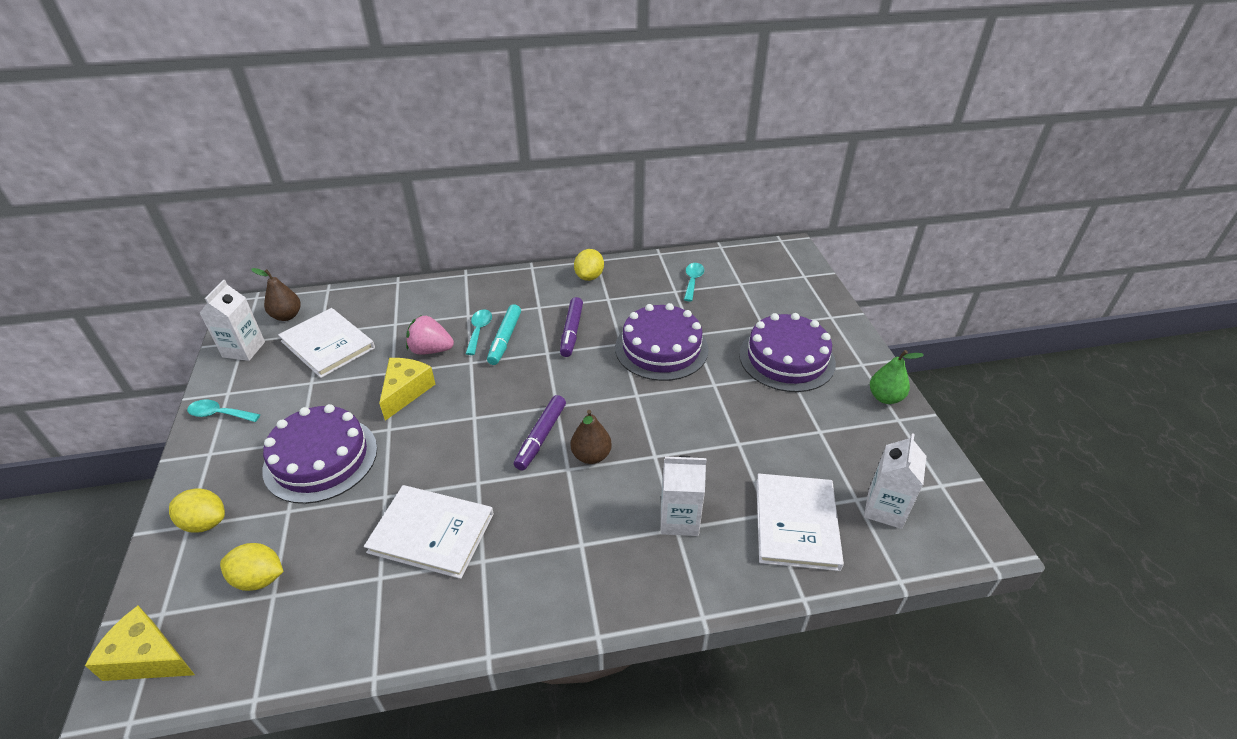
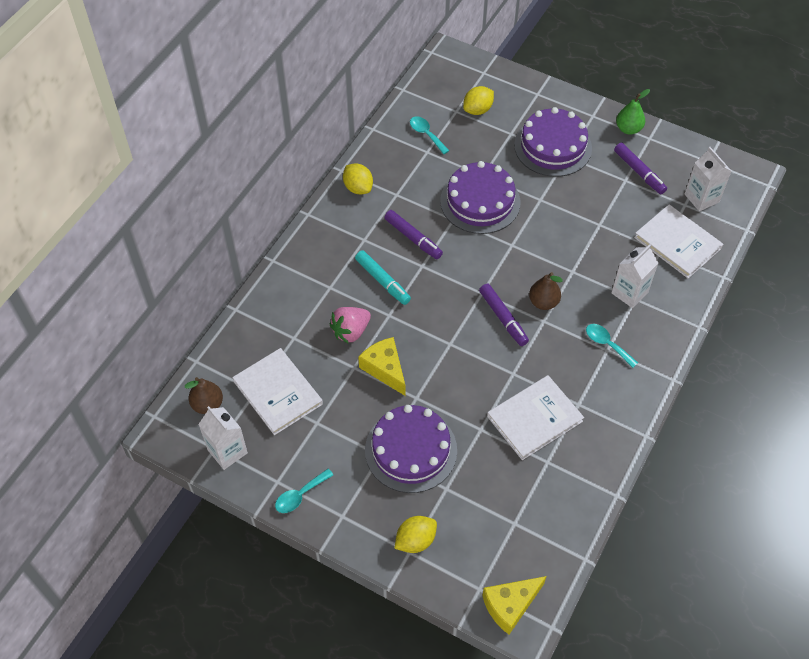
camera: 50 degrees left, 15 degrees up
yellow lemon [220,543,284,591] -> yellow lemon moved to [463,86,494,115]
white book [278,308,375,378] -> white book turned 60 degrees clockwise [232,348,323,435]
turquoise spoon [466,309,492,355] -> turquoise spoon moved to [586,324,638,368]
none -> purple marker [614,143,667,194]

